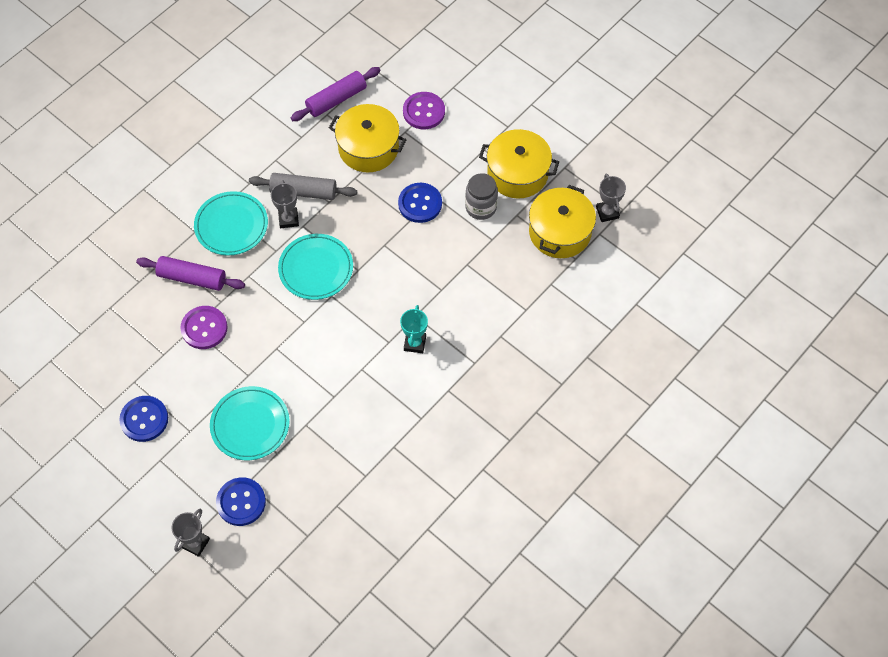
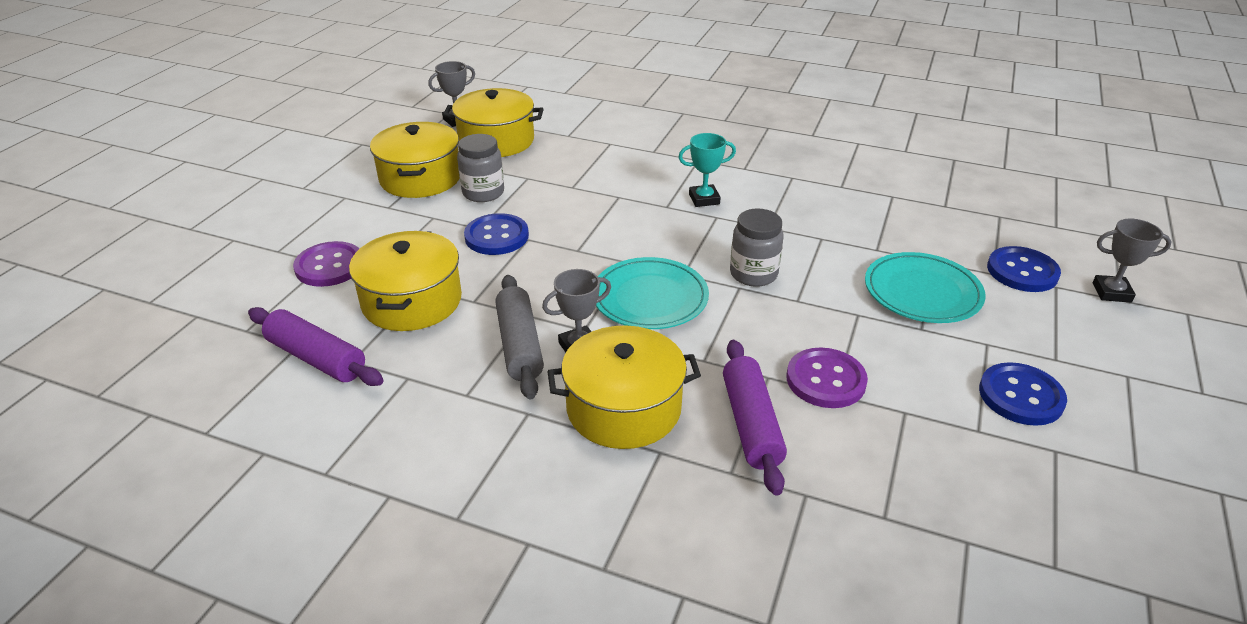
camera: 110 degrees left, 25 degrees down
turquoise plate [194,191,268,256] -> yellow pot [547,326,701,449]
none -> grey jar [730,208,784,287]

